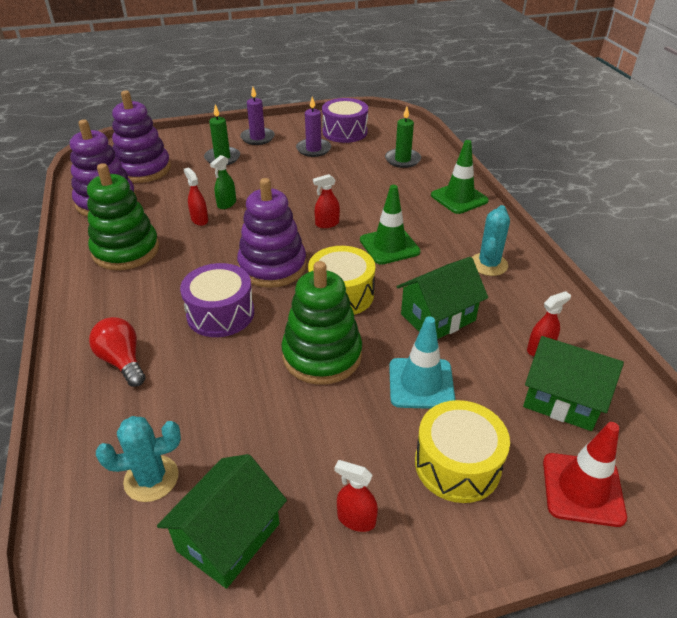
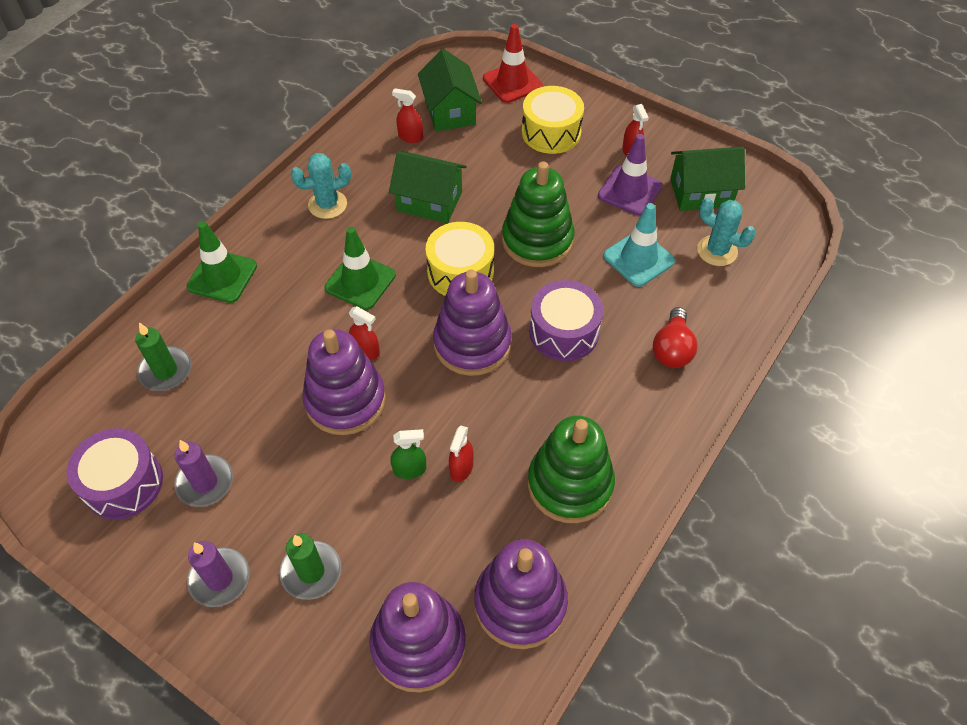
camera: 130 degrees left, 15 degrees up
turquoise traffic cone [389,316,455,409] -> turquoise traffic cone moved to [603,203,675,287]
none -> purple stacking toy [302,329,386,435]
none -> purple traffic cone [598,134,662,216]

